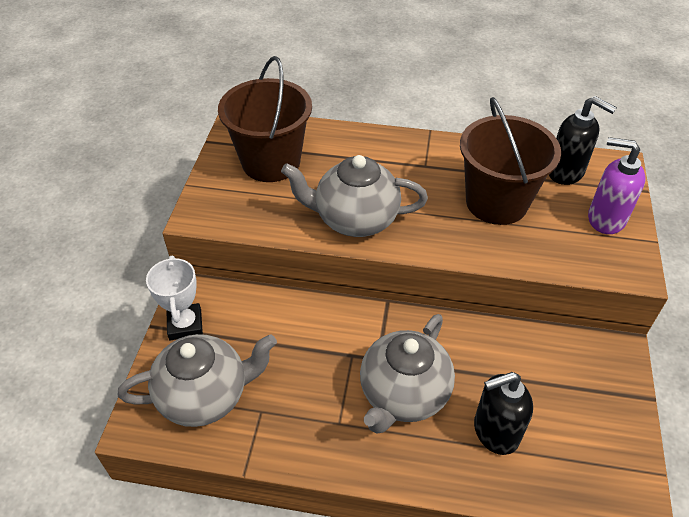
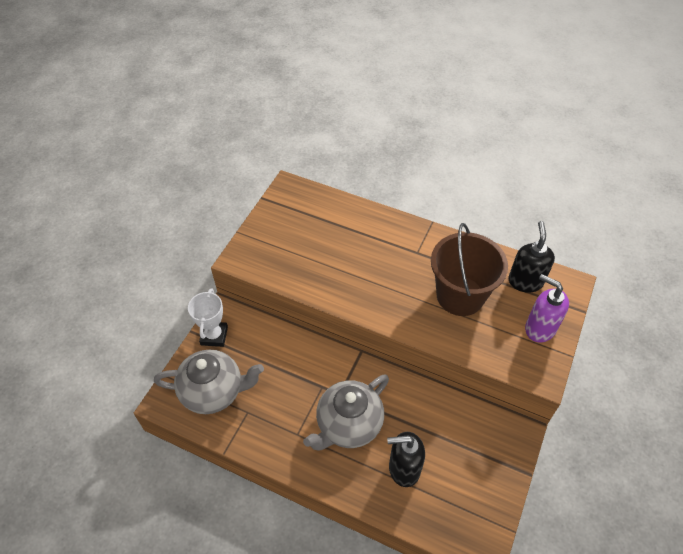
camera: 15 degrees right, 5 degrees up
brown bucket [218,56,312,182] -> none
grey teapot [281,155,428,237] -> none
black soap dispenser [549,96,617,185] -> black soap dispenser turned 135 degrees counterclockwise [508,221,555,293]

